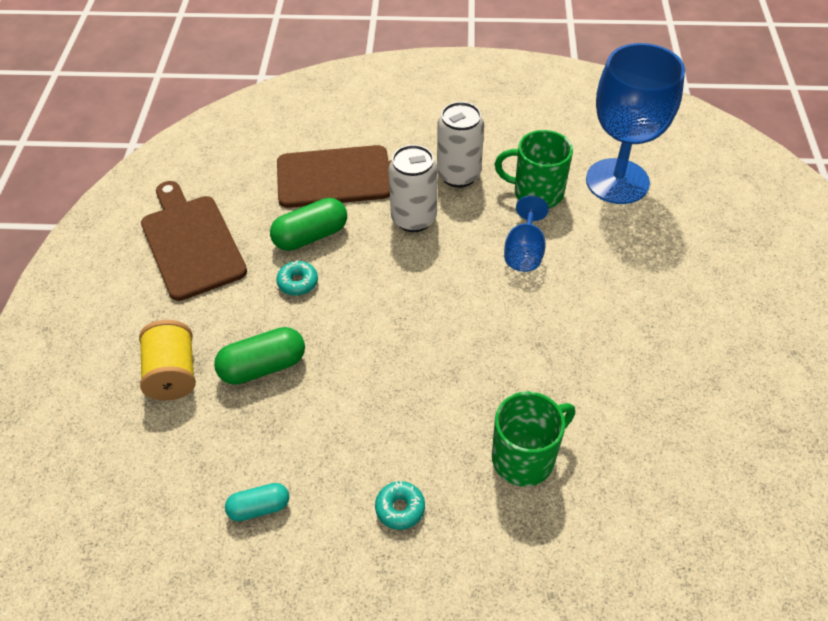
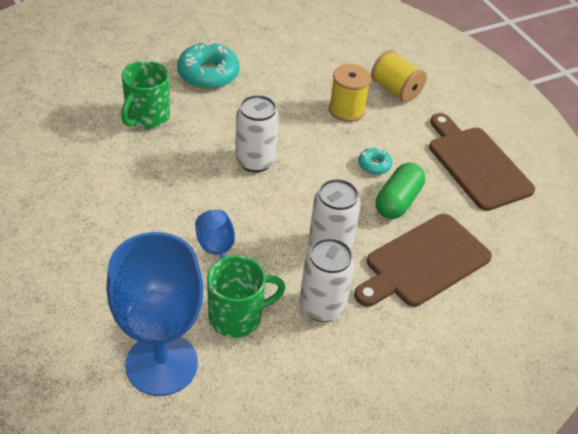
camera: 145 degrees right, 5 degrees down
brown cutting board [141,181,247,301] -> brown cutting board turned 150 degrees counterclockwise [429,113,535,211]
green capsule [214,327,305,385] -> yellow spool [329,64,371,122]
turquoise capsule [225,483,289,521] -> none
turquoise donut [375,481,425,530] -> turquoise donut [177,41,239,89], size x1.98
none -> white can [235,95,279,173]

